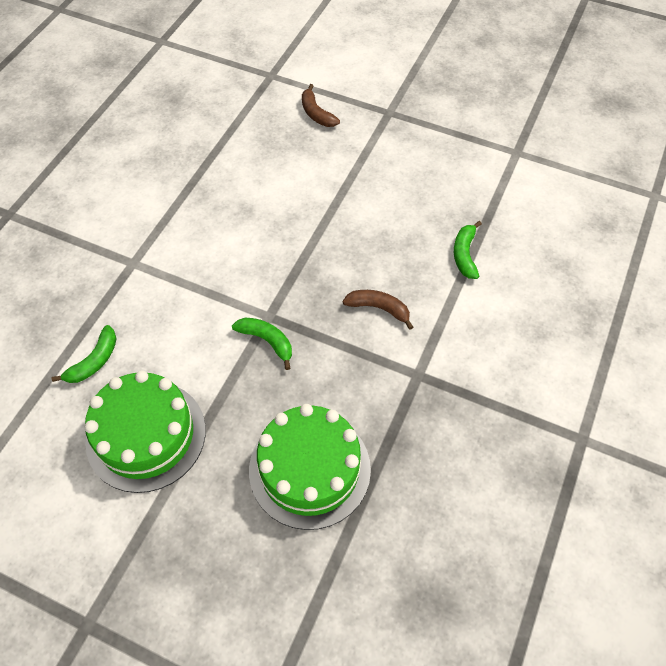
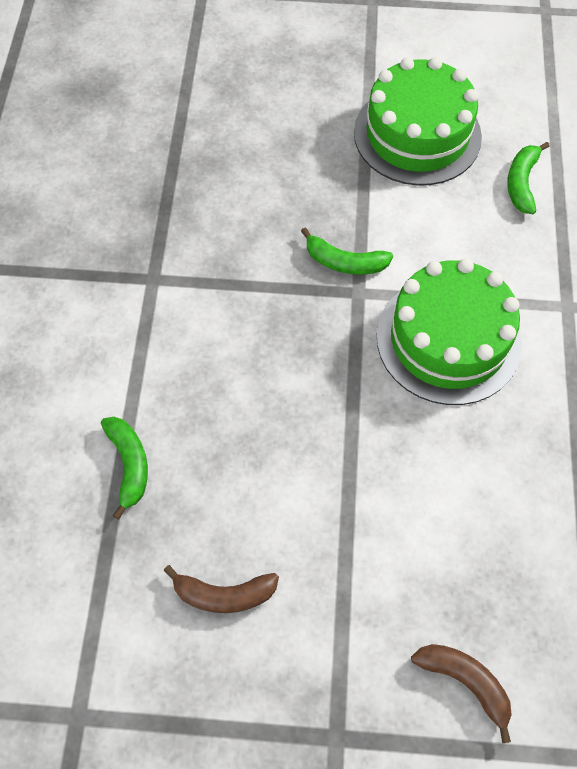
camera: 160 degrees right, 5 degrees up
green cake [249,404,371,530] -> green cake moved to [377,258,522,405]
brown banana [343,290,413,330] -> brown banana moved to [163,565,279,613]

